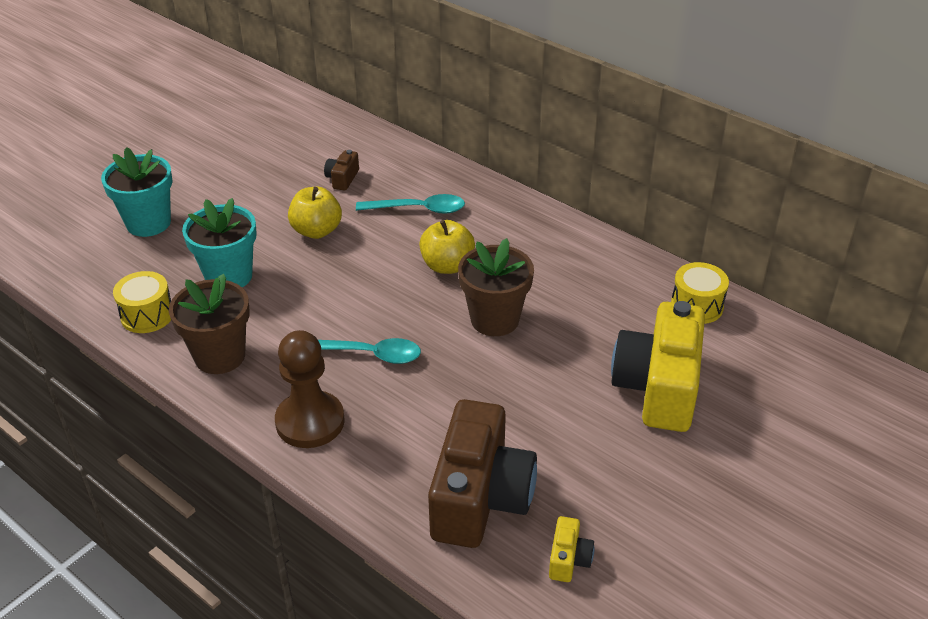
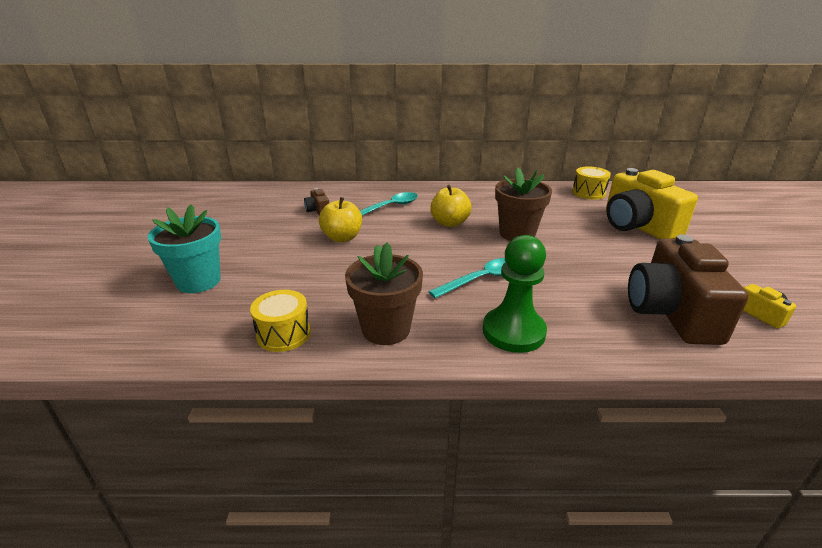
camera: 40 degrees left, 10 degrees down
turquoise flower pot [182,198,257,287] -> none
brown pawn [275,330,345,448] -> green pawn [483,235,547,353]
brown camera [428,399,537,548] -> brown camera turned 150 degrees counterclockwise [628,235,749,345]

